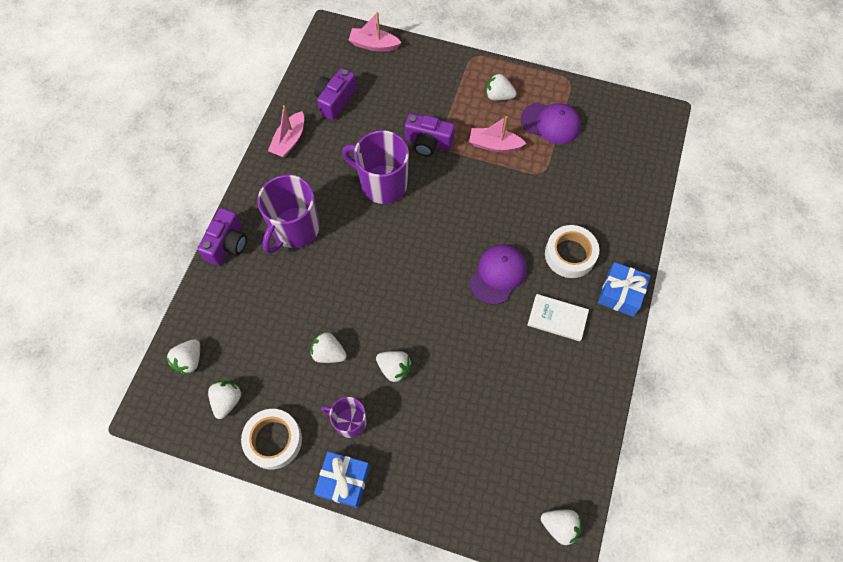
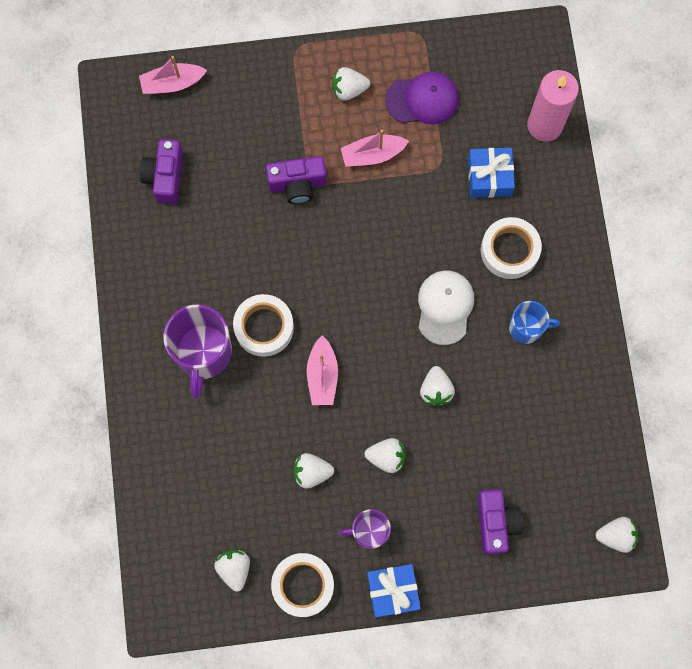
camera: 25 degrees left, 10 degrees up
white strawberry [166,339,200,374] -> white strawberry moved to [420,366,455,406]
purple camera [197,208,247,266] -> purple camera moved to [477,489,523,555]
pink boat [268,105,304,158] -> pink boat moved to [307,335,338,405]
purple mug [342,130,409,204] -> none
purple cap [469,245,527,305] -> white cap [418,271,474,345]
white book [527,294,589,341] -> blue mug [509,301,560,344]
blue gift [598,262,651,316] -> blue gift moved to [468,148,515,198]
none -> white tape [233,294,294,357]
none -> pink candle [527,70,579,142]

